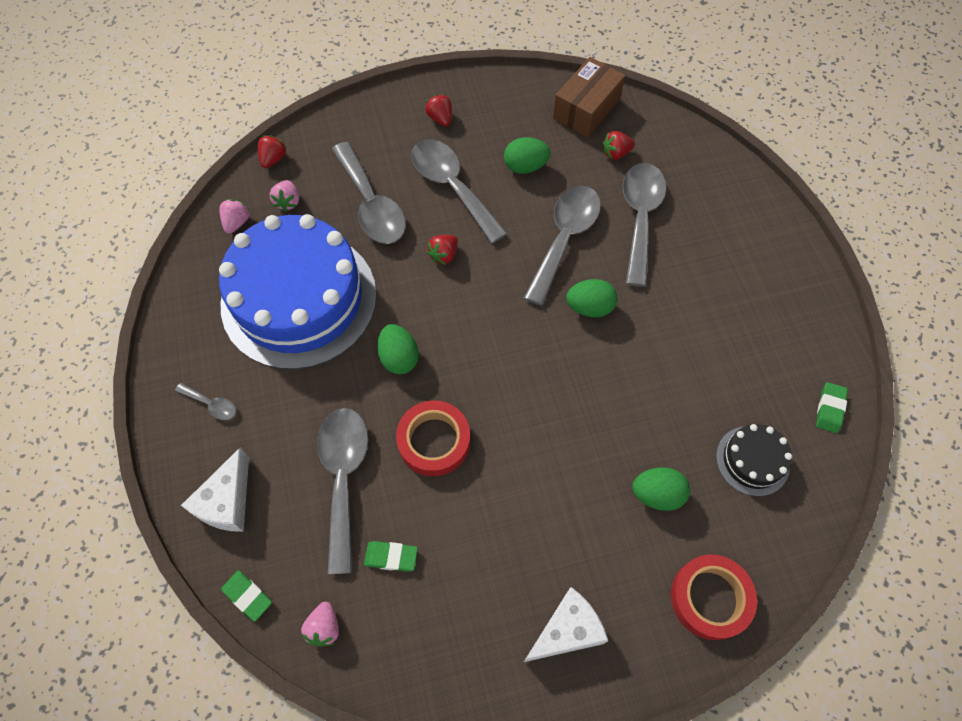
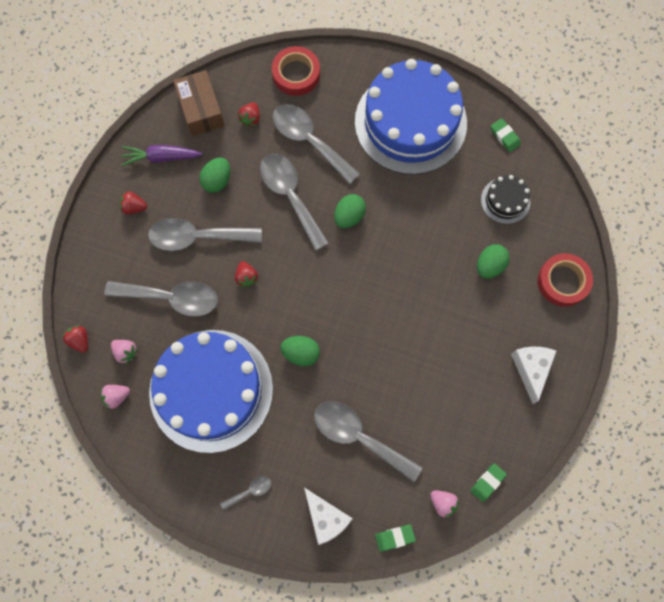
camera: 55 degrees left, 10 degrees up
pink strawberry [219,199,250,234] -> pink strawberry turned 75 degrees counterclockwise [101,385,130,409]
green eraser [364,541,418,572] -> green eraser moved to [470,463,507,502]
red tape [396,400,470,476] -> red tape moved to [272,46,320,96]
none -> purple carrot [122,145,203,166]
none -> blue cake [355,59,467,175]

